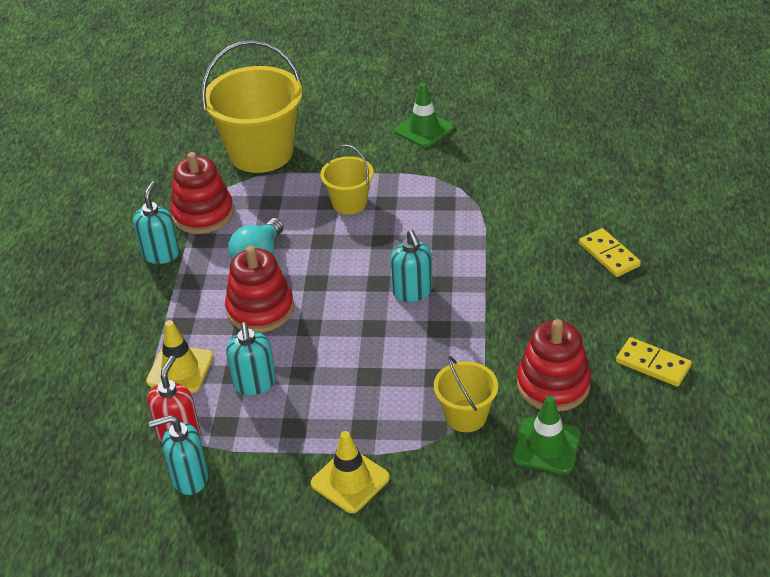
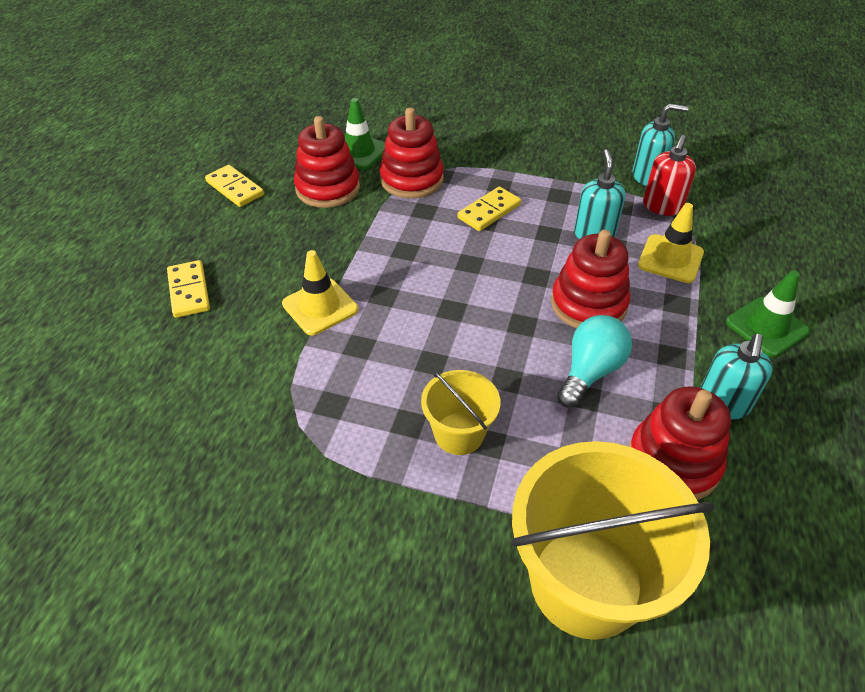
camera: 170 degrees left, 5 degrees up
yellow traffic cone [310,431,390,513] -> yellow traffic cone moved to [282,250,358,335]
turquoise soap dispenser [391,230,432,302] -> none
green traffic cone [395,83,454,148] -> green traffic cone moved to [726,270,810,357]
yellow bucket [434,356,498,432] -> red stacking toy [380,107,444,198]
none -> yellow domino [458,187,521,231]

